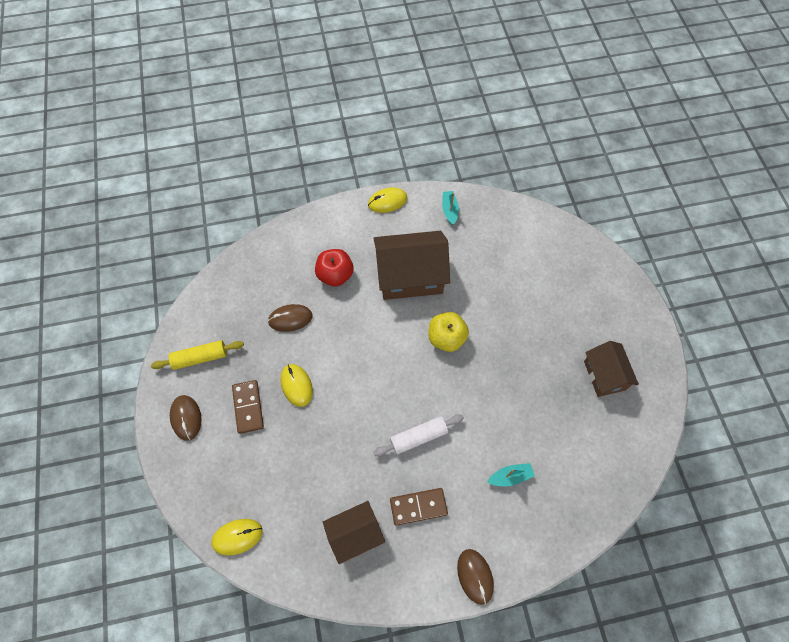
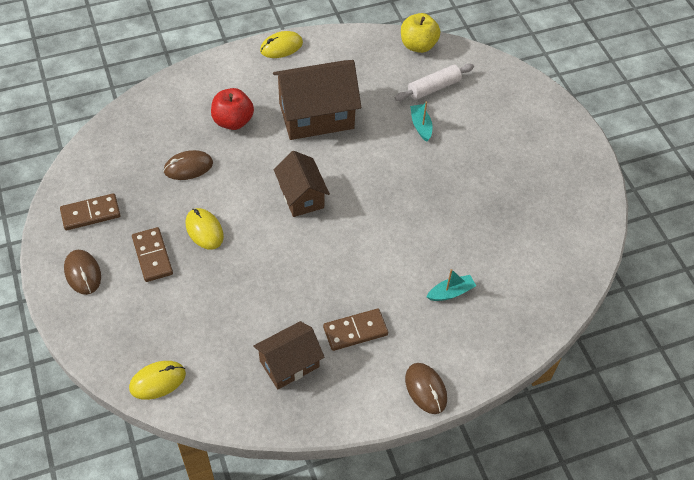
camera: 10 degrees left, 10 degrees down
yellow rolling pin [151,340,244,370] -> brown domino [60,193,120,230]
white rolling pin [373,415,464,456] -> white rolling pin moved to [395,64,474,101]
yellow apple [429,312,469,352] -> yellow apple moved to [401,13,440,53]
turquoise boat [442,191,459,225] -> turquoise boat moved to [410,101,432,142]
brown house [584,341,639,397] -> brown house moved to [273,151,330,217]

